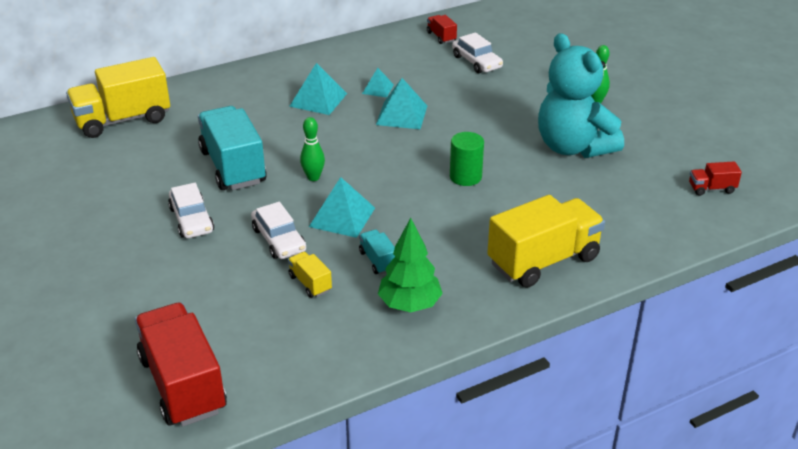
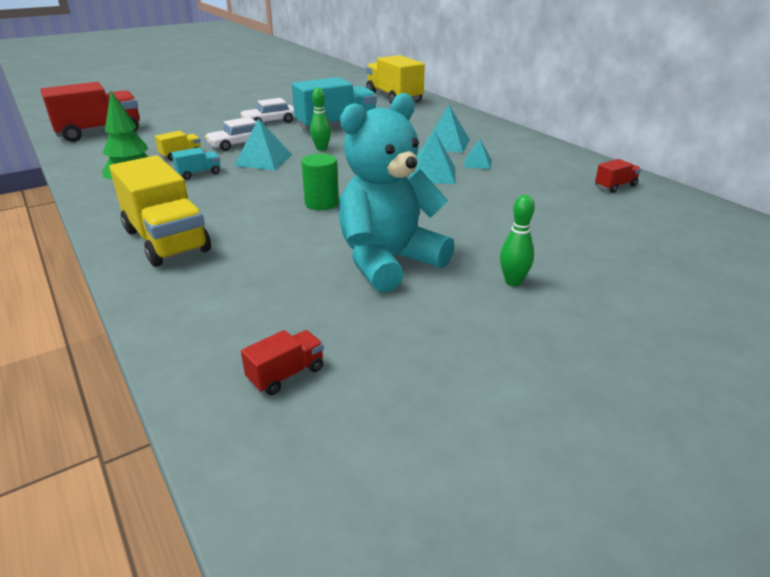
camera: 85 degrees right, 5 degrees down
white car [452,32,503,73] -> none
red truck [689,161,742,196] -> red truck turned 60 degrees clockwise [241,330,324,395]

